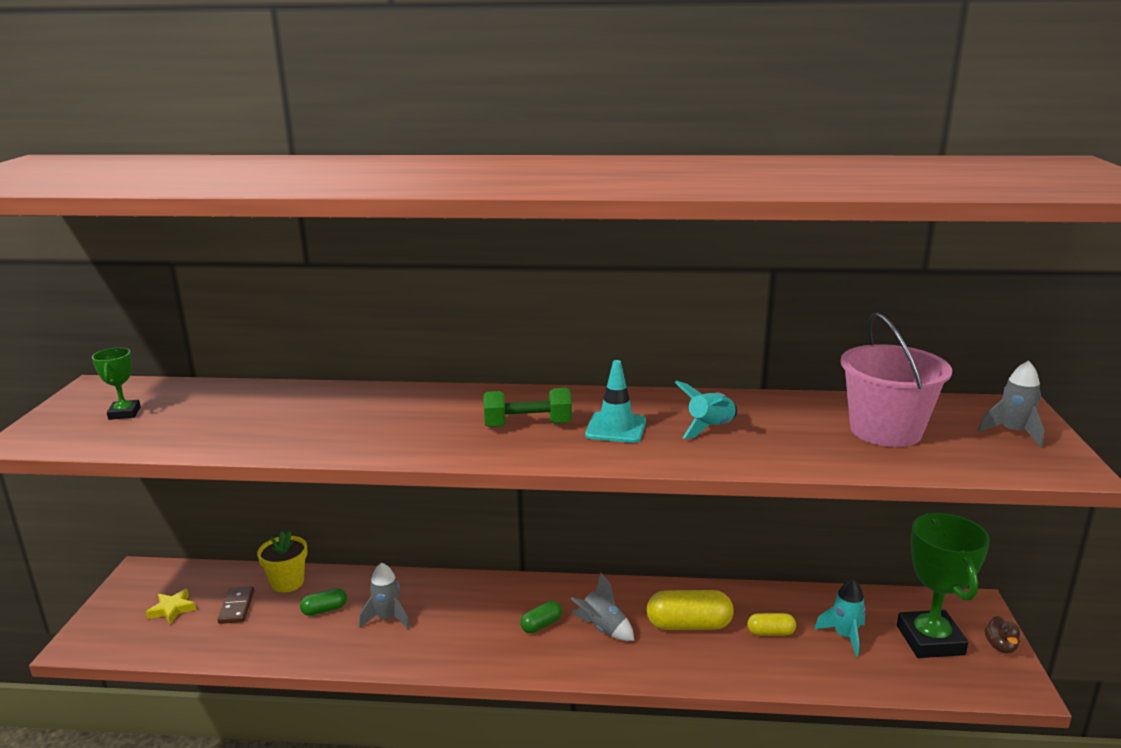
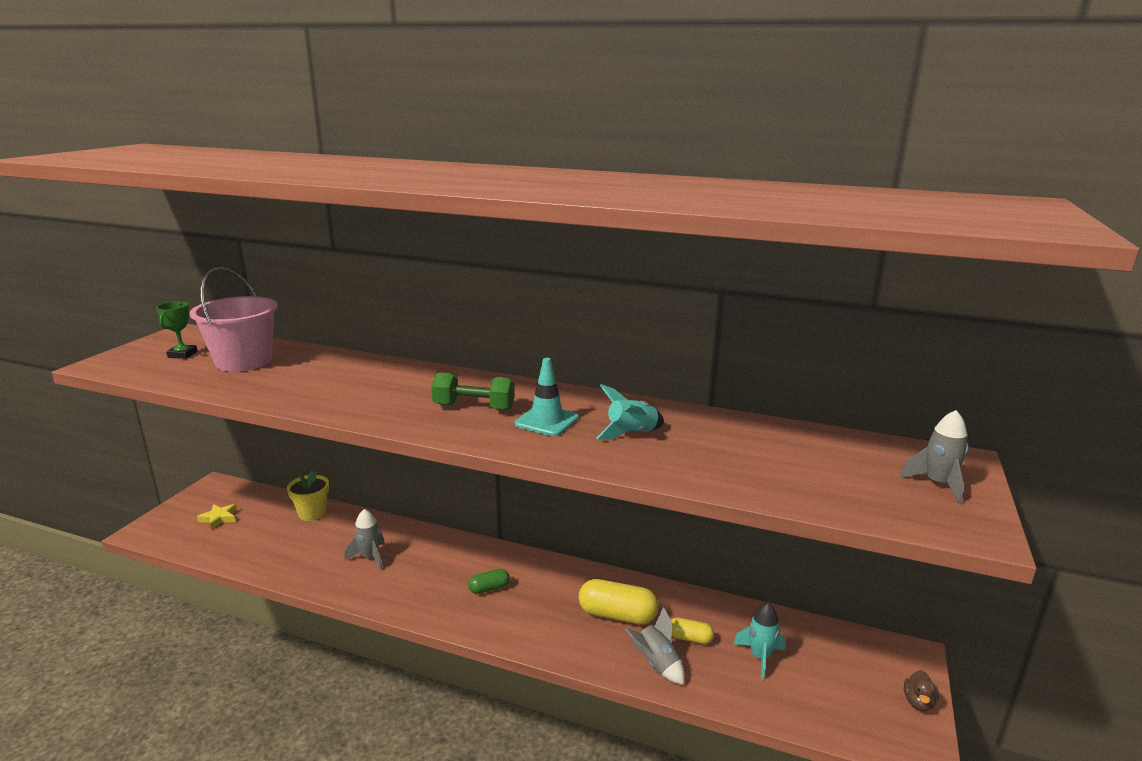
camera: 15 degrees right, 0 degrees up
brown domino [218,586,254,624] -> none
green capsule [300,588,347,616] -> none
grey rocket [571,573,634,641] -> grey rocket moved to [625,607,685,685]
pink bucket [840,313,952,447] -> pink bucket moved to [190,267,278,372]
green trophy [897,513,990,658] -> none

